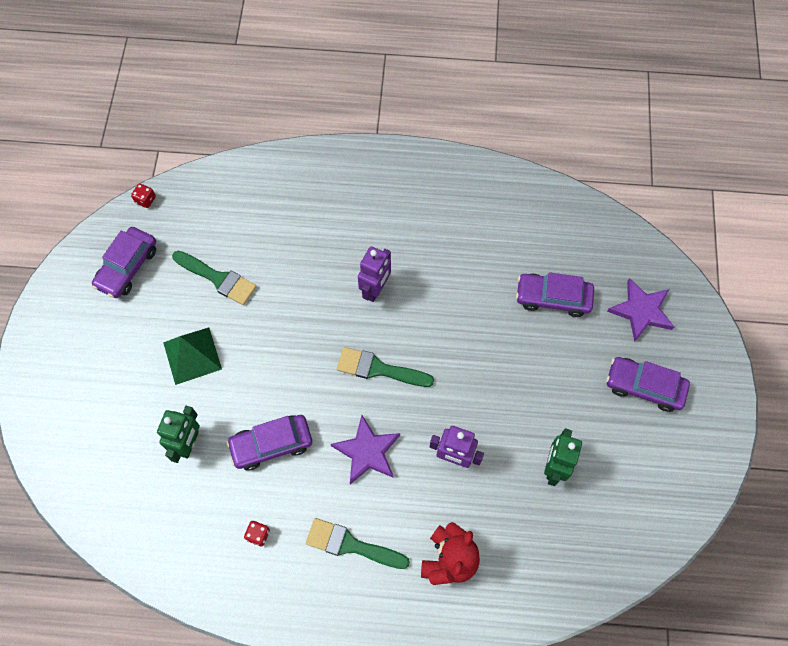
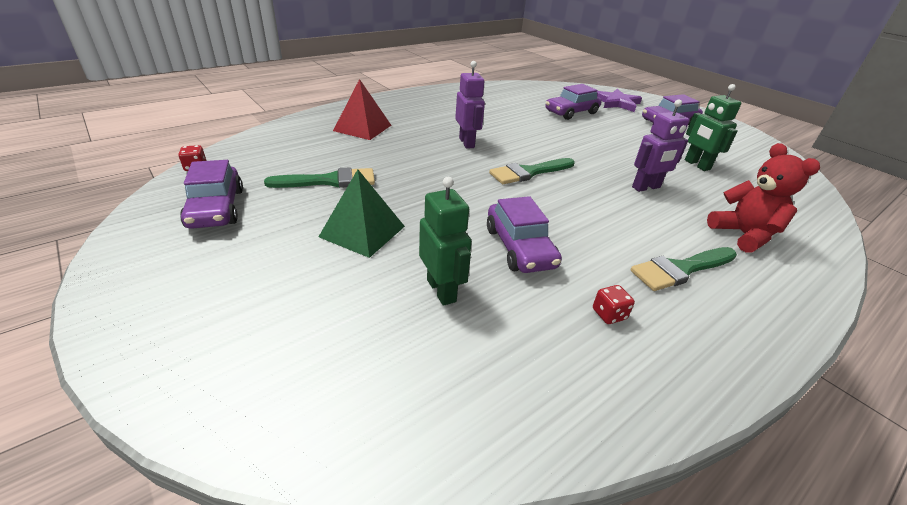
camera: 45 degrees left, 30 degrees down
purple car [226,415,312,470] -> purple car turned 45 degrees counterclockwise [487,196,562,273]
purple star [331,415,400,484] -> none
none -> red pyramid [333,79,391,140]

